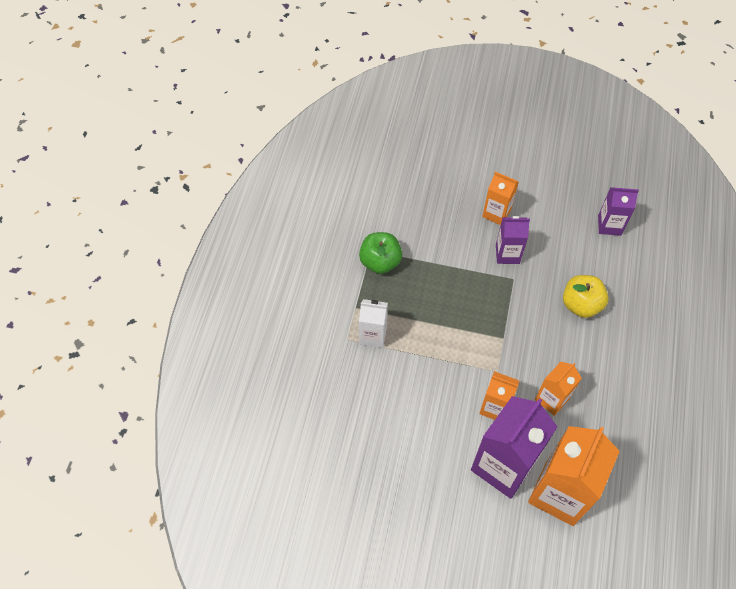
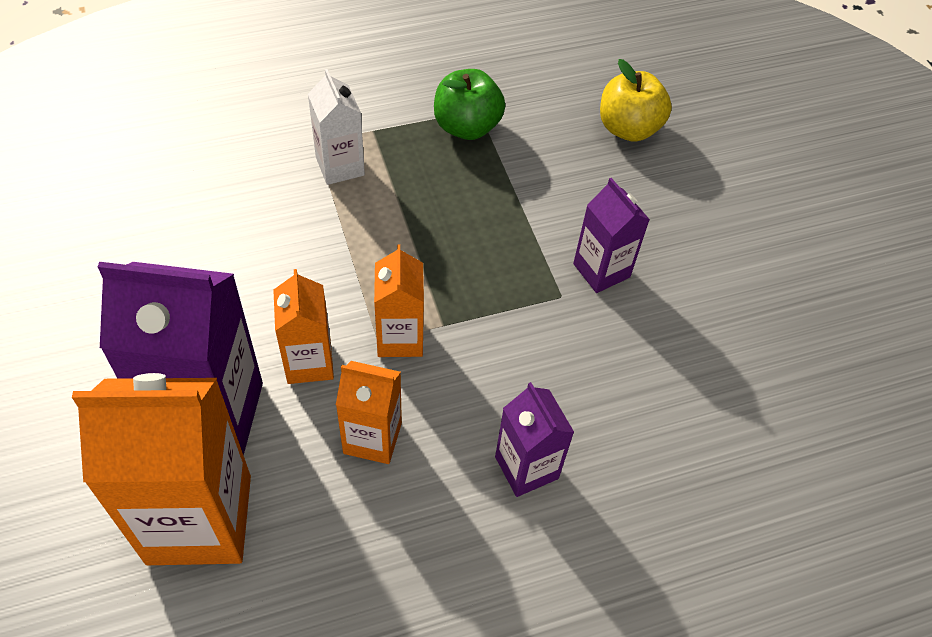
camera: 55 degrees right, 5 degrees down
orange carton [482,172,519,225] -> orange carton moved to [374,244,424,357]
yellow apple [563,275,609,318] -> yellow apple moved to [600,59,672,142]
purple carton [598,187,639,236] -> purple carton moved to [495,382,574,497]

